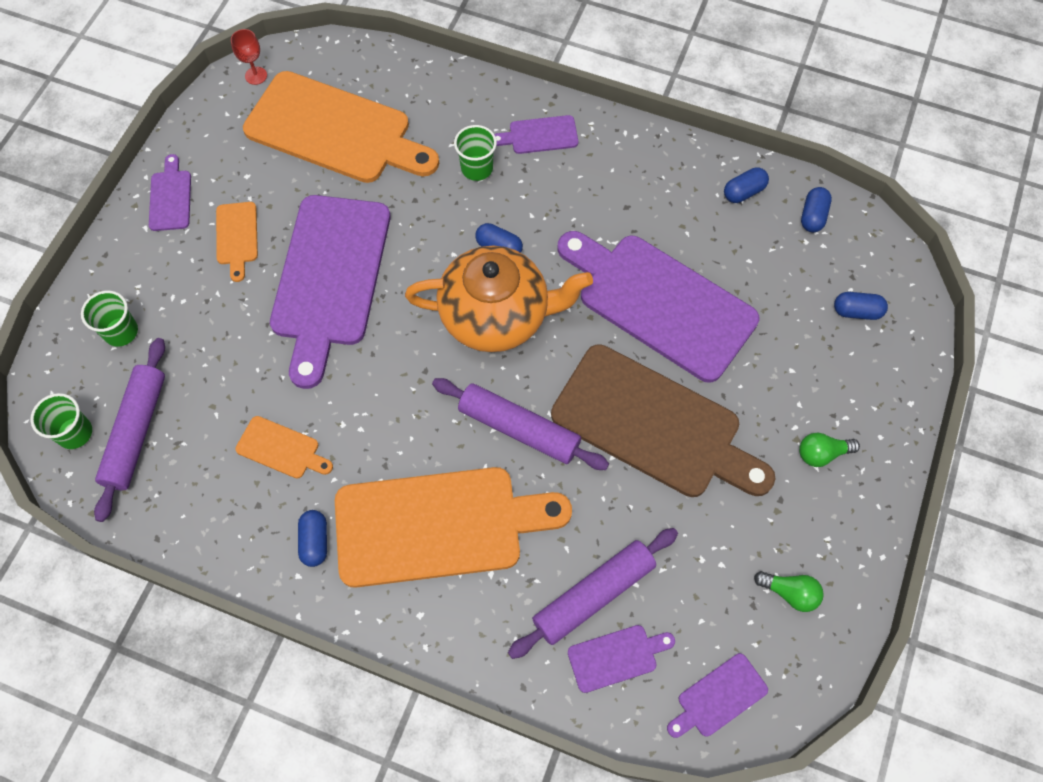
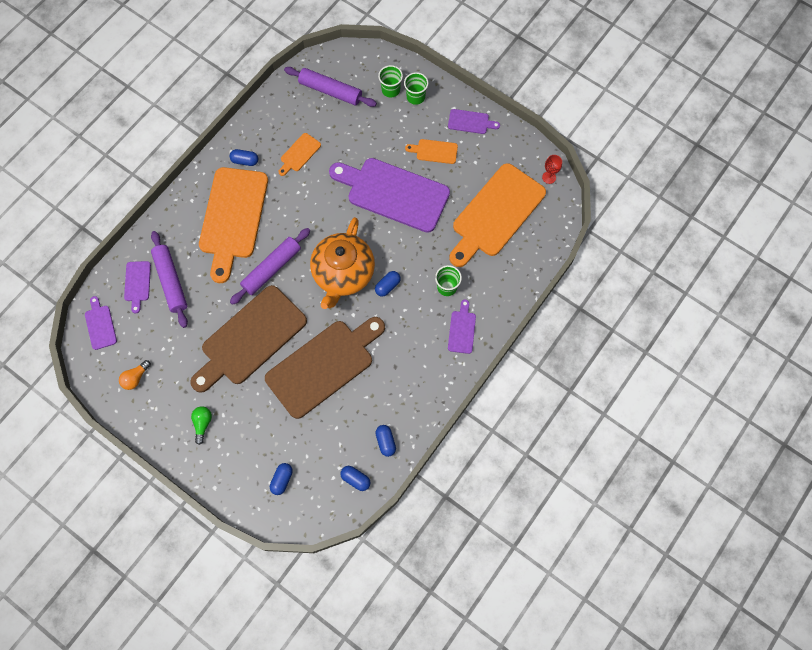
camera: 105 degrees right, 5 degrees up
green cup [30,393,92,449] -> green cup moved to [404,72,429,105]
purple cutting board [557,231,760,383] -> brown cutting board [265,317,385,419]
green light bulb [754,571,824,612] -> orange light bulb [119,360,151,390]

